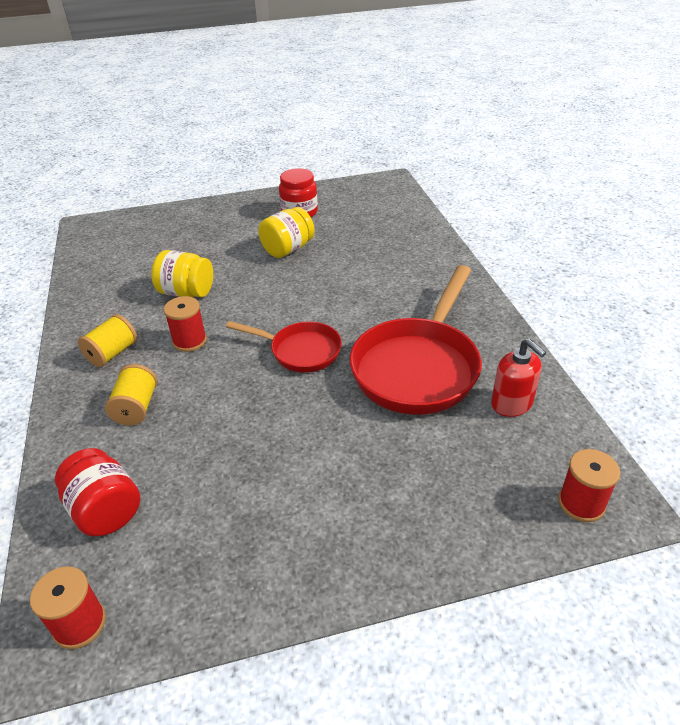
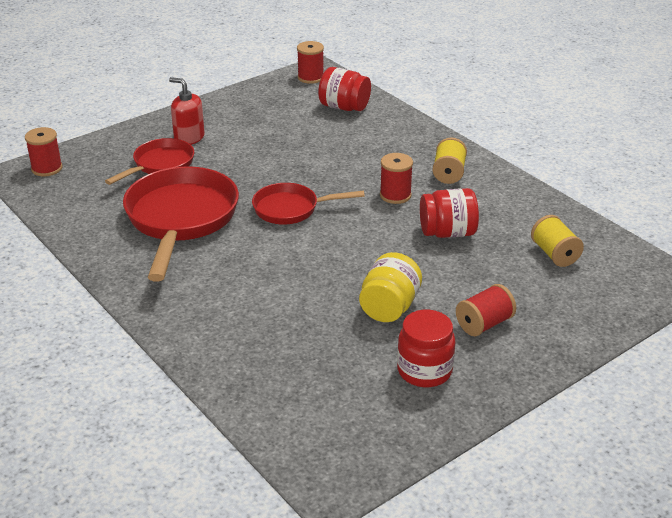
camera: 155 degrees right, 5 degrees down
yellow spool [105,364,157,425] -> yellow spool moved to [531,215,584,267]
yellow jar [151,250,213,297] -> red jar [420,188,479,238]
red soap dispenser [491,339,546,417] -> red soap dispenser moved to [169,77,205,145]
none -> red pan [105,138,194,185]
none -> red spool [456,284,516,336]

